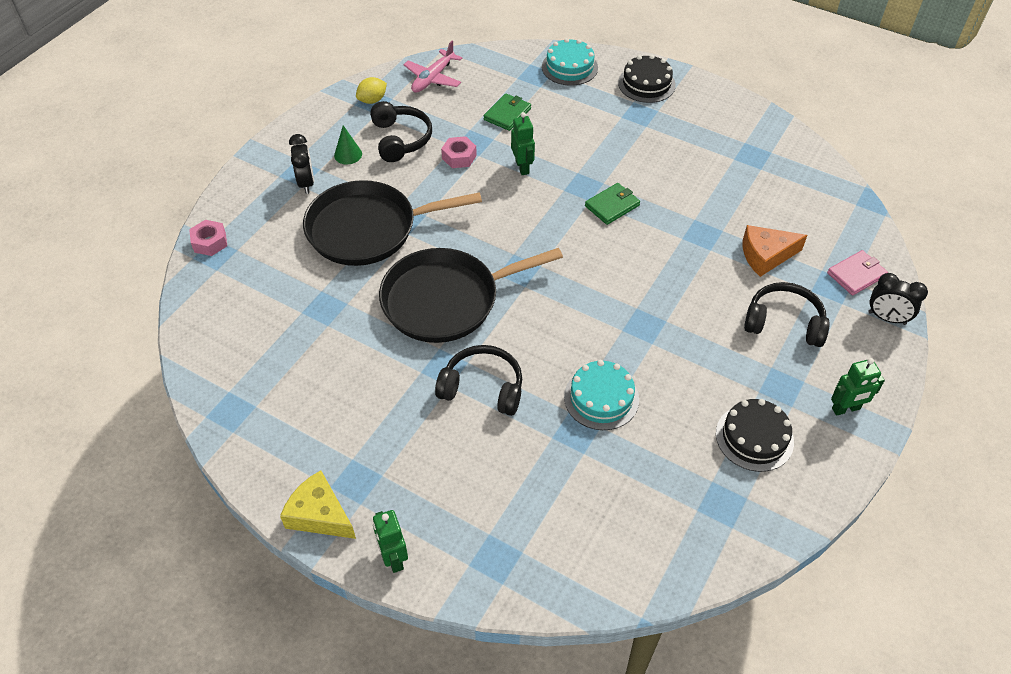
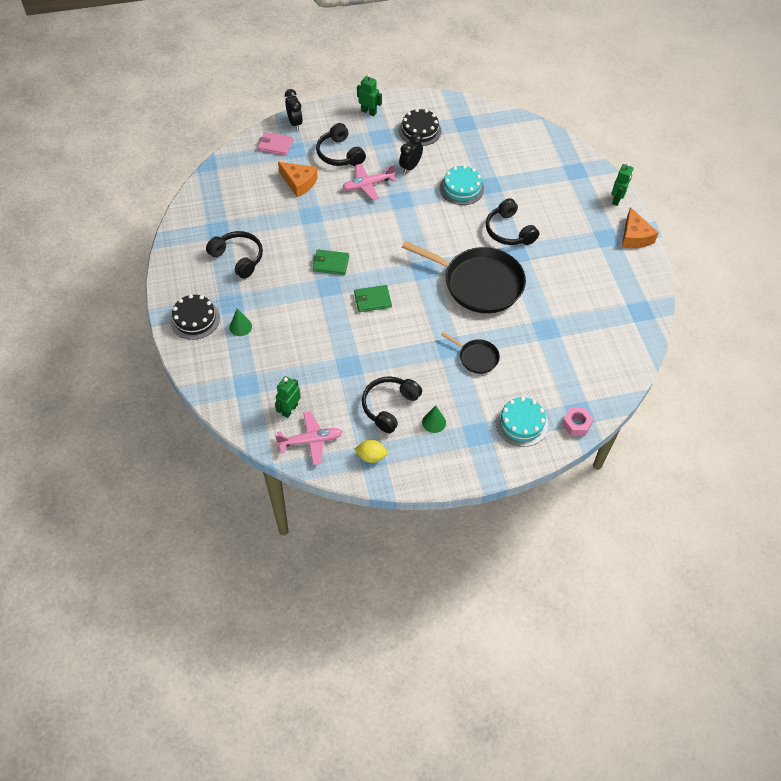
camera: 135 degrees left, 5 degrees up
yellow cheese [280,470,356,539] -> orange cheese [622,207,658,248]
black clock [289,134,314,194] -> black clock moved to [399,134,423,174]
black pan [303,180,482,266] -> black pan [441,332,500,374], size x0.47
pink nut [441,136,477,168] -> none
green wallet [484,93,531,131] -> green wallet moved to [354,285,392,312]
green robot [511,112,535,175] -> green robot moved to [275,376,301,418]
turquoise cake [542,38,598,86] -> turquoise cake moved to [496,397,548,447]
none -> black headphones [206,231,263,279]
none -> green cone [230,309,252,336]
none -> pink plane [342,164,397,200]

